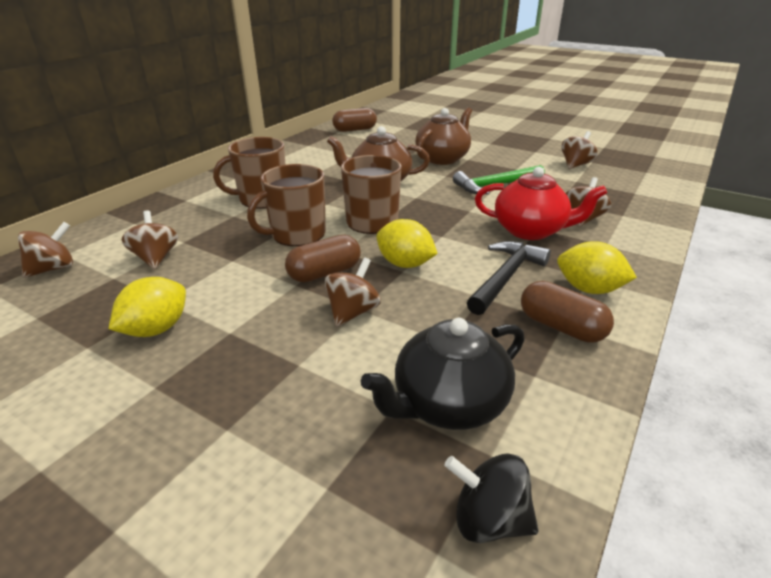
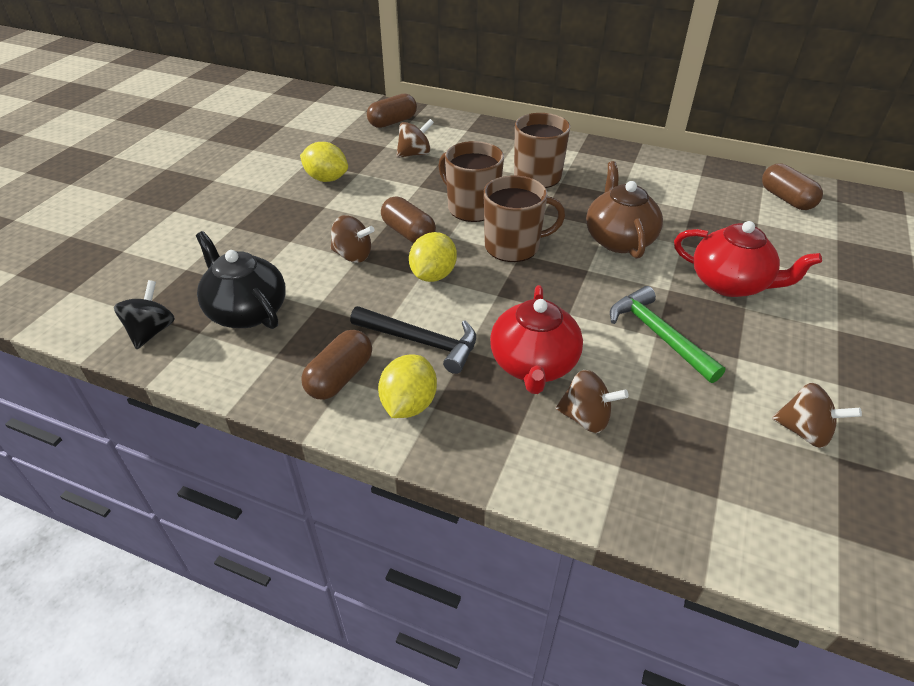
camera: 80 degrees right, 10 degrees up
brown spinning top [18,222,73,278] -> brown capsule [367,94,417,128]
brown teapot [415,108,472,165] -> red teapot [674,221,822,297]

